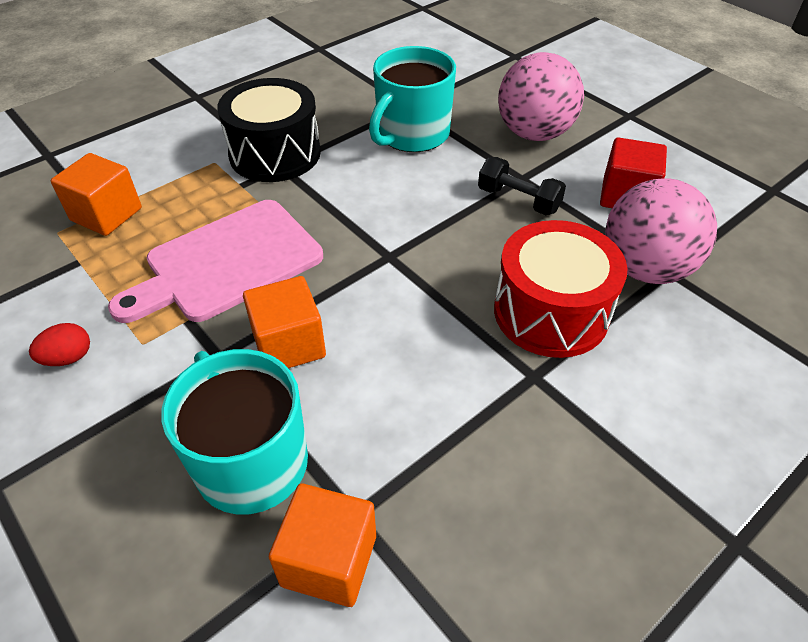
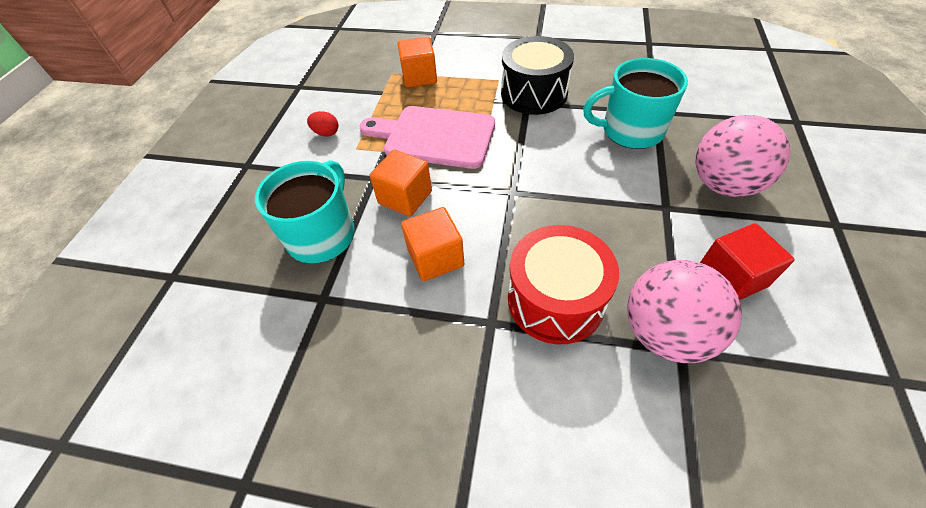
camera: 55 degrees right, 5 degrees up
orange cube [269,484,376,607] -> orange cube moved to [401,207,464,282]
black dumbbell [478,157,566,215] -> none

